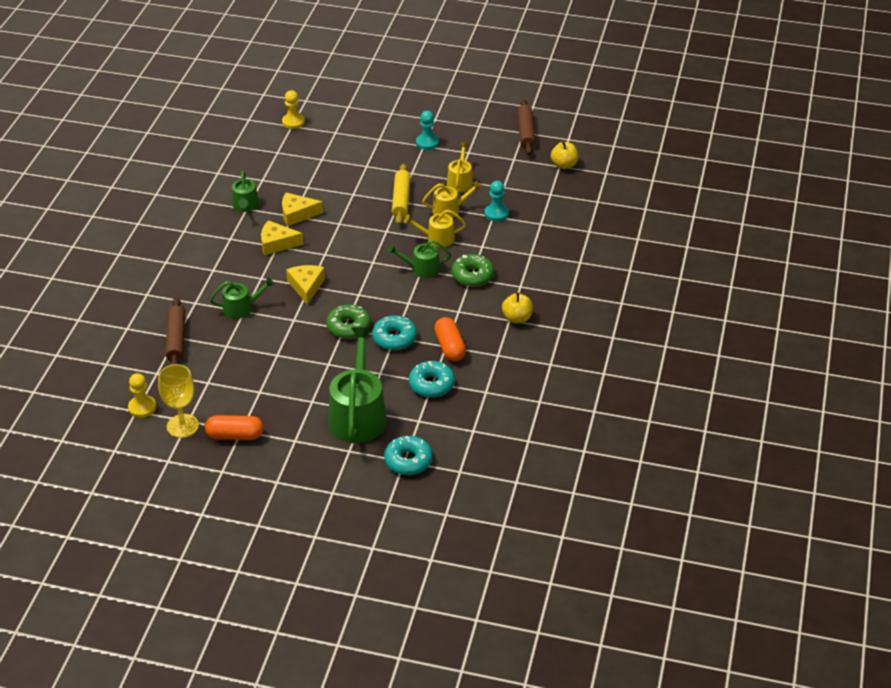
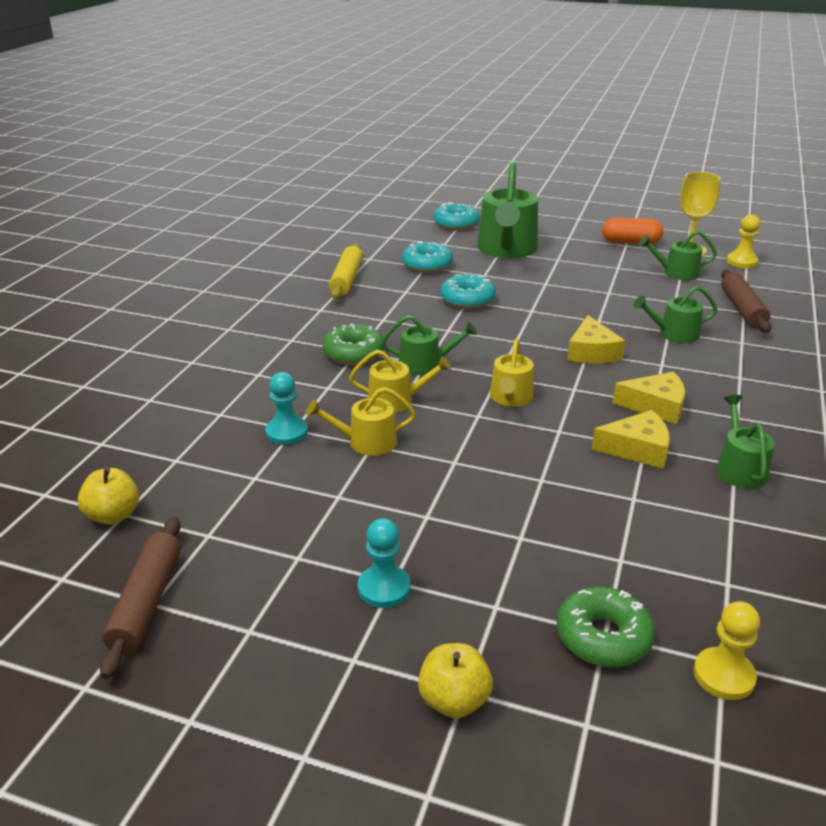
camera: 175 degrees left, 10 degrees down
green donut [326,304,371,339] -> green donut moved to [556,587,655,667]
yellow rolling pin [392,164,411,225] -> yellow rolling pin moved to [329,244,363,299]
orange capsule [434,317,466,361] -> none
yellow watering can [447,142,473,192] -> yellow watering can moved to [490,339,533,407]
yellow apple [502,292,533,323] -> yellow apple moved to [418,643,493,718]
none -> green watering can [639,230,717,281]

